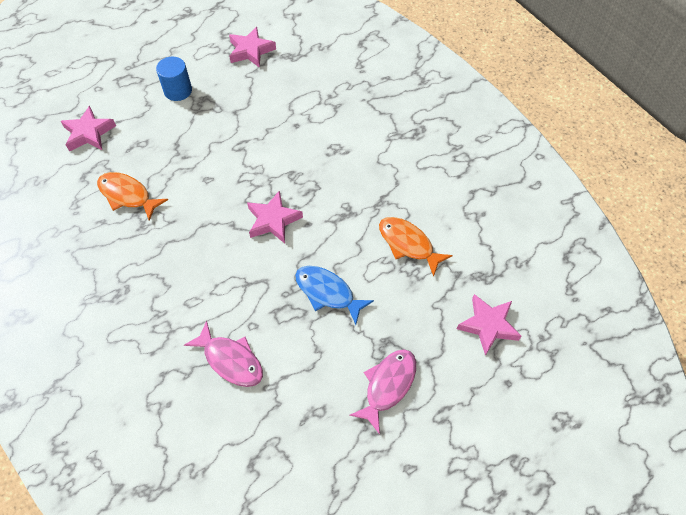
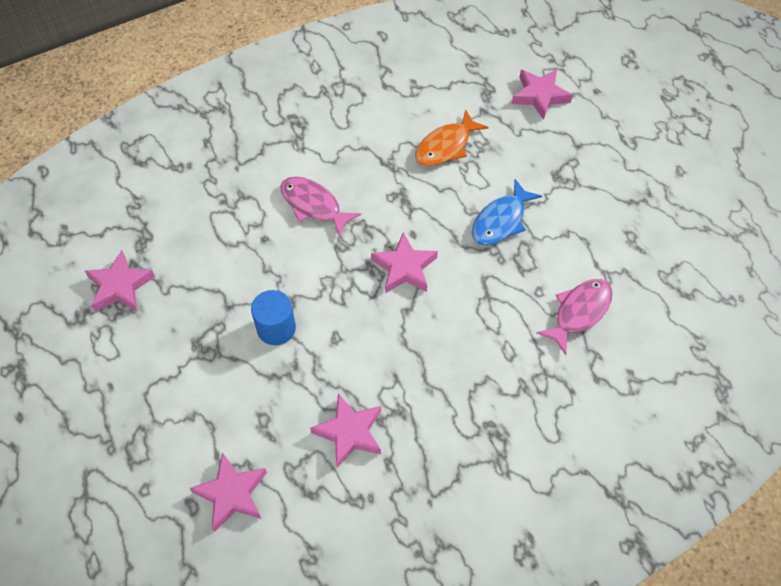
camera: 85 degrees left, 0 degrees up
orange fish [97,172,168,221] -> pink star [310,393,381,468]
blue cylinder [156,57,192,101] -> blue cylinder moved to [251,290,296,345]
pink fish [349,349,416,434] -> pink fish moved to [281,177,361,237]

